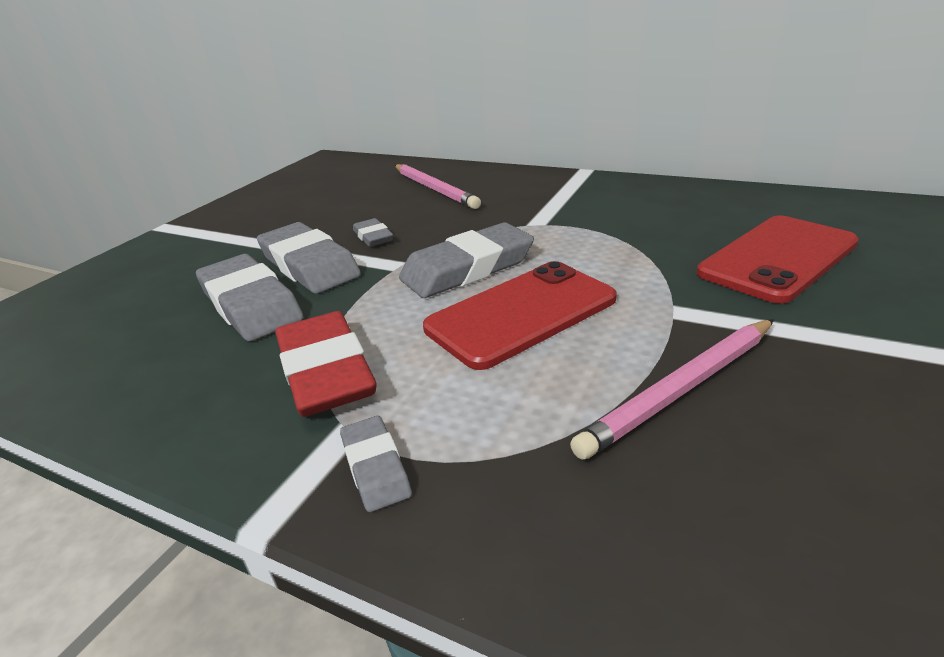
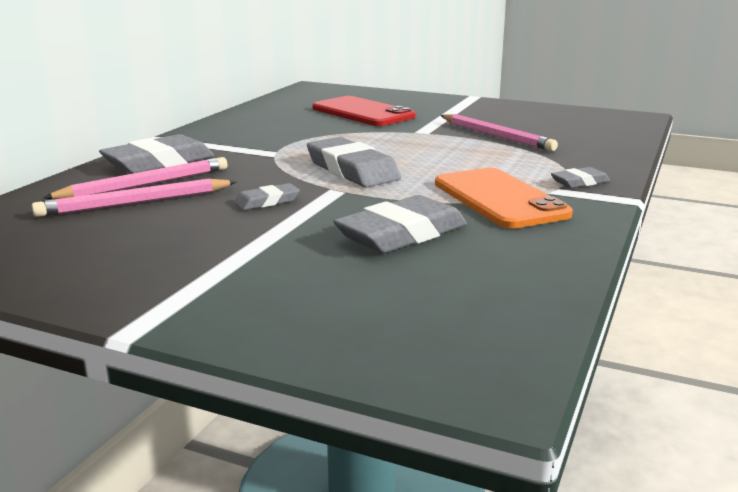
camera: 95 degrees left, 10 degrees down
grey eraser [257,222,361,294] -> grey eraser moved to [99,134,214,174]
red eraser [275,311,377,417] -> orange phone [435,168,573,229]
red phone [423,261,617,370] -> none
none -> pink pencil [32,178,237,217]

